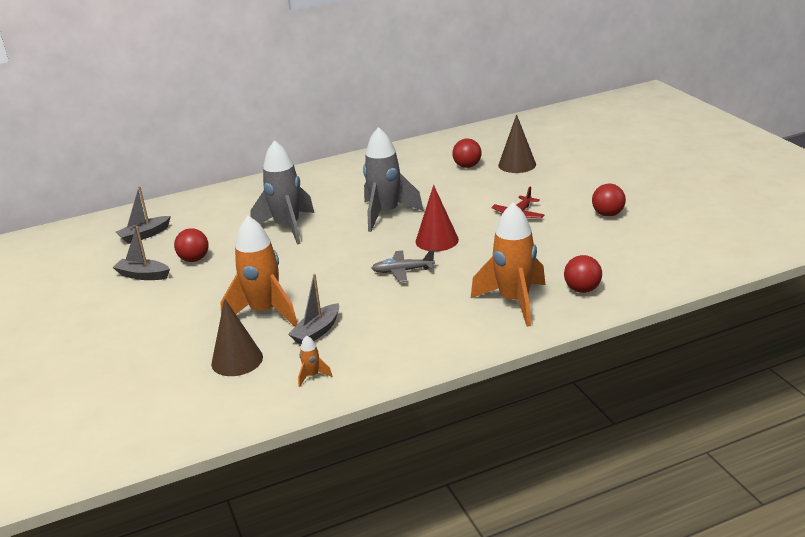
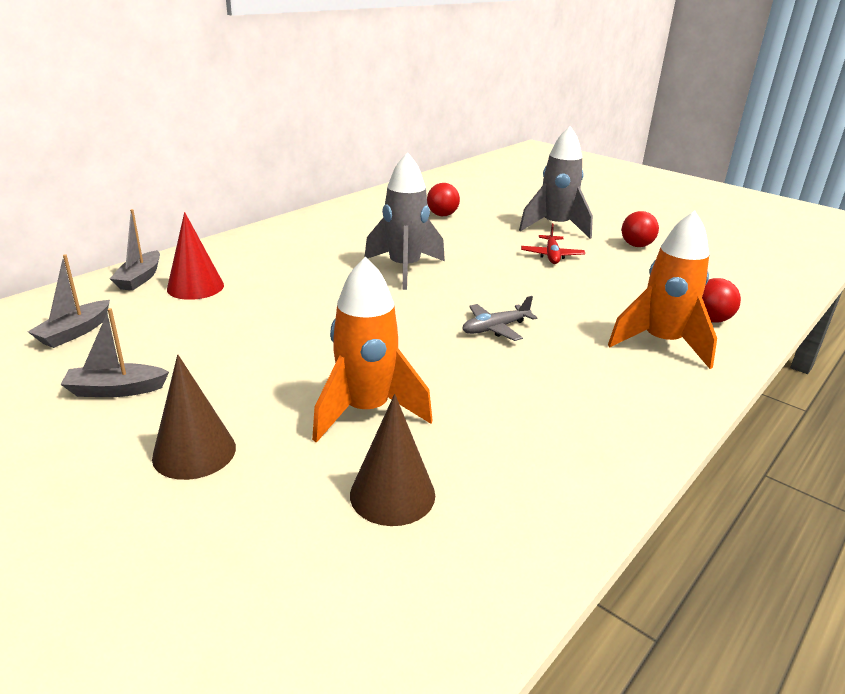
camera: 30 degrees left, 0 degrees up
red ball [174,228,209,262] -> none
grey rocket [250,140,314,245] -> grey rocket moved to [519,126,593,239]
grey boat [288,274,339,344] -> grey boat moved to [110,209,160,291]
orange rocket [298,335,332,387] -> none
red cone [416,185,459,251] -> red cone moved to [167,212,224,300]
brown cone [498,114,536,173] -> brown cone moved to [152,355,236,480]

